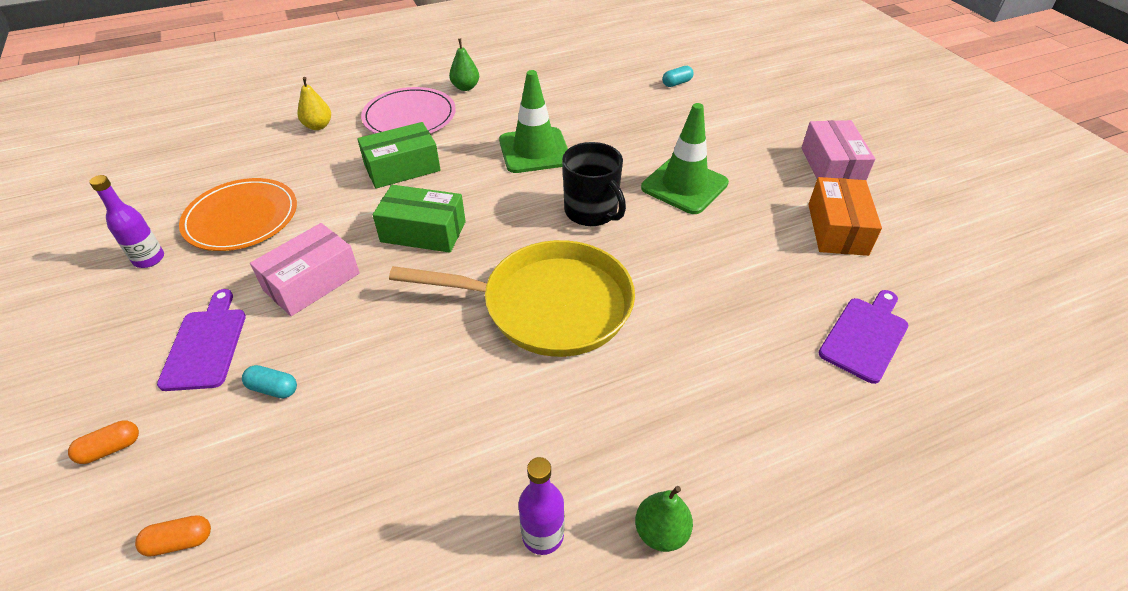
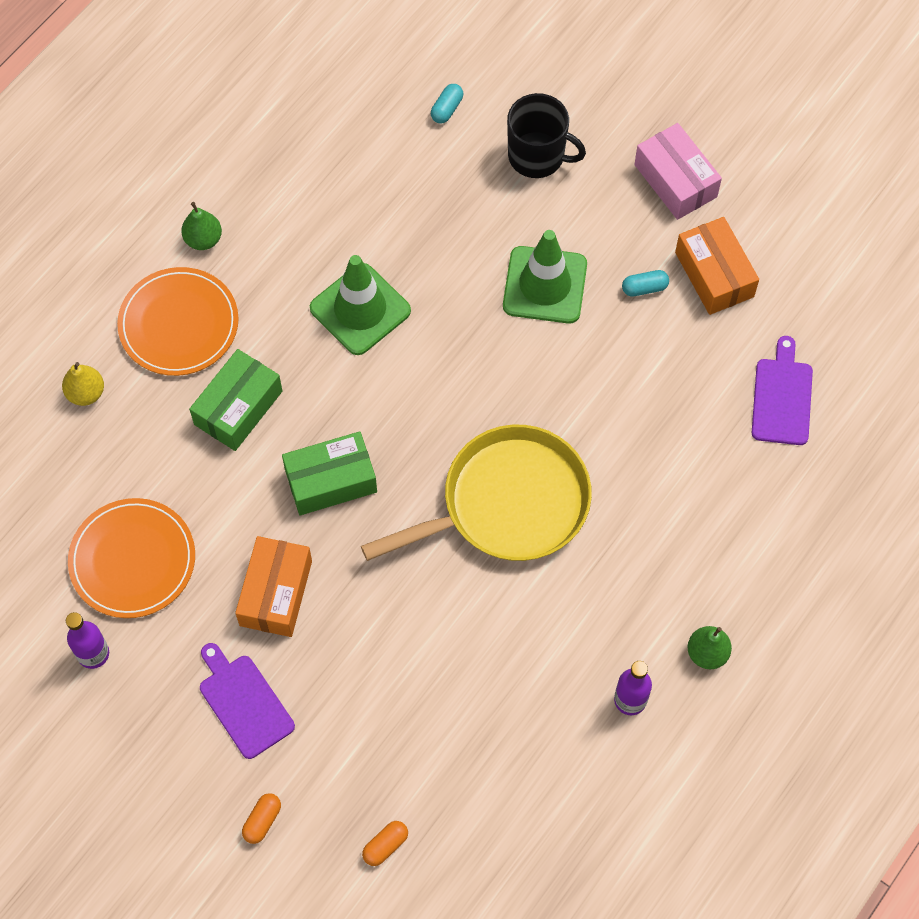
camera: 30 degrees left, 20 degrees up
turquoise capsule [242,365,297,399] -> turquoise capsule moved to [622,270,669,297]
pink box [250,223,360,316] -> orange box [235,536,312,637]
pink plate [361,87,456,134] -> orange plate [117,267,239,376]
black mug [562,142,626,226] -> black mug moved to [507,93,586,178]

